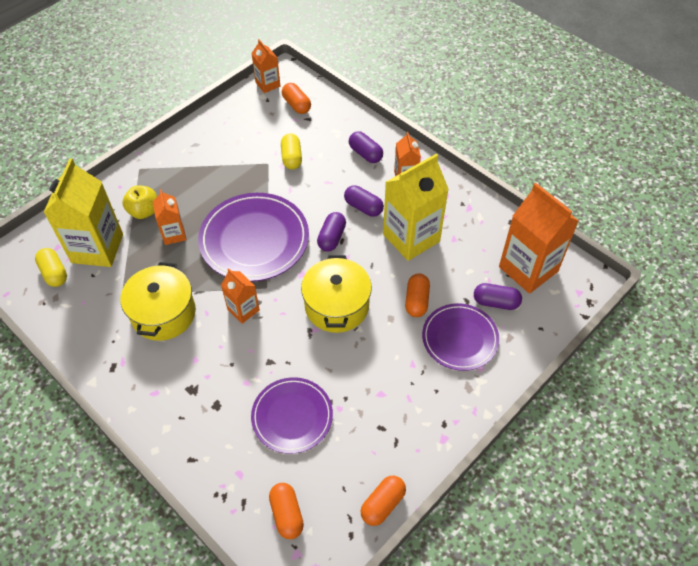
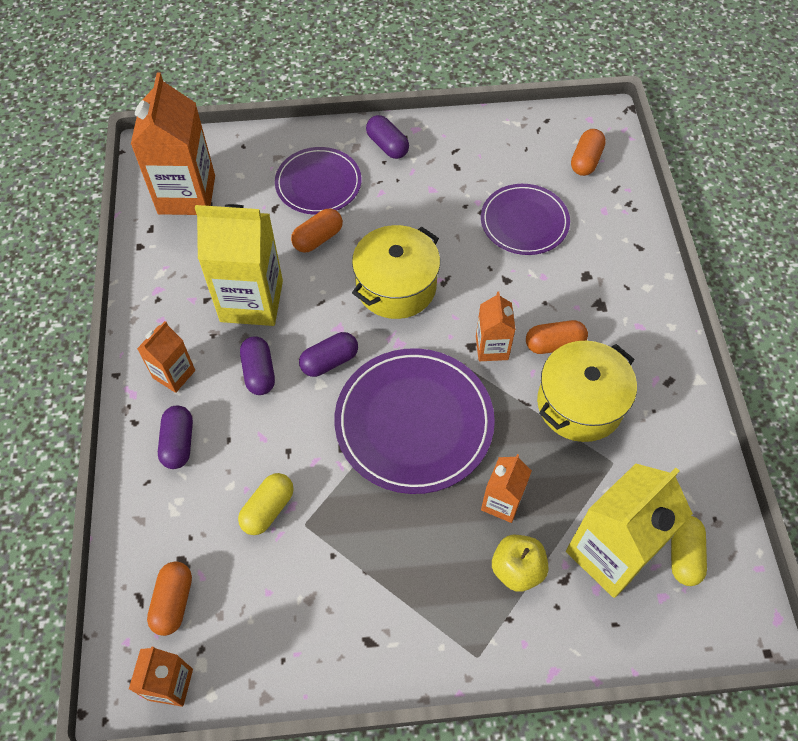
camera: 140 degrees left, 5 degrees up
orange capsule [361,476,406,526] -> orange capsule moved to [526,320,588,354]
purple capsule [474,283,522,310] -> purple capsule moved to [366,115,409,159]

